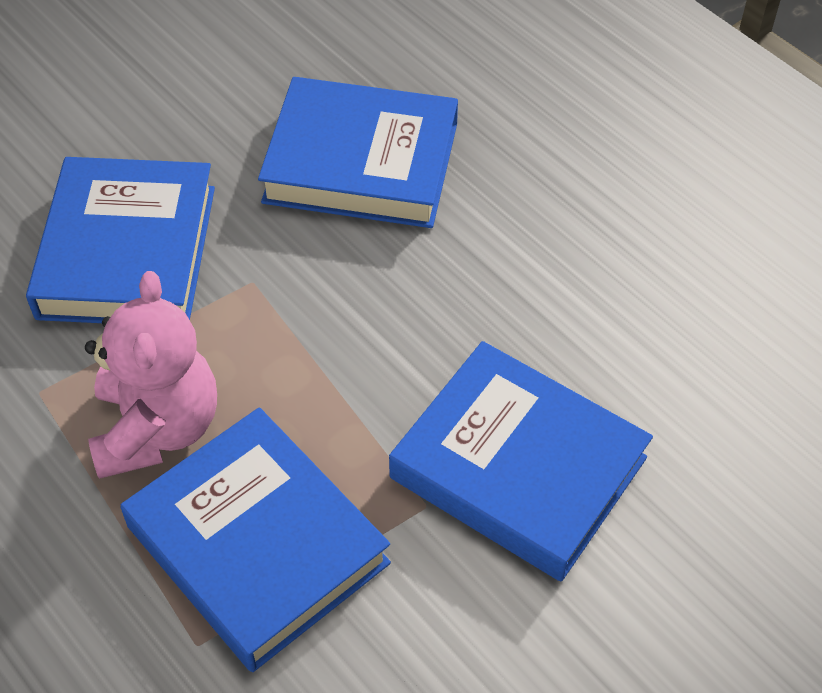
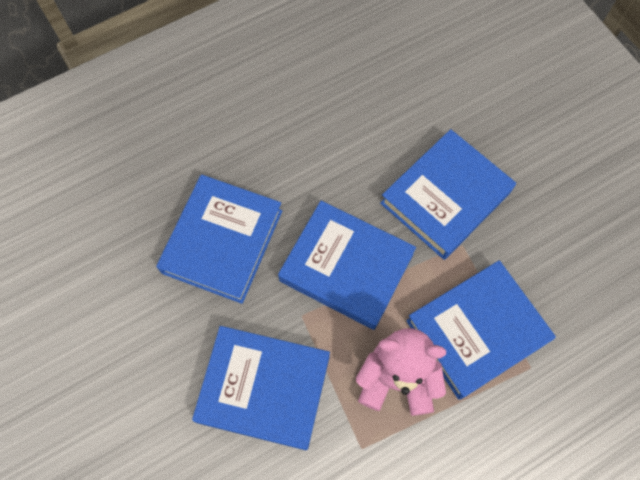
camera: 80 degrees left, 15 degrees up
none -> blue book [278,201,416,330]

